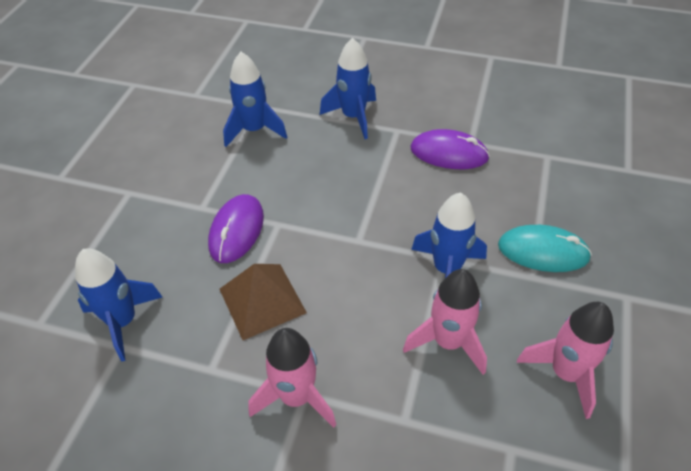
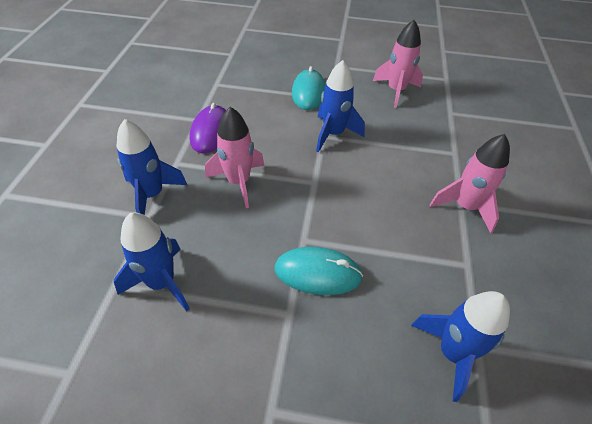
camera: 100 degrees left, 0 degrees up
purple mouse [208,194,264,263] -> turquoise mouse [274,247,363,295]
brown pyramid [220,264,307,340] -> none
pink rocket [403,269,487,375] -> pink rocket moved to [205,107,264,208]

